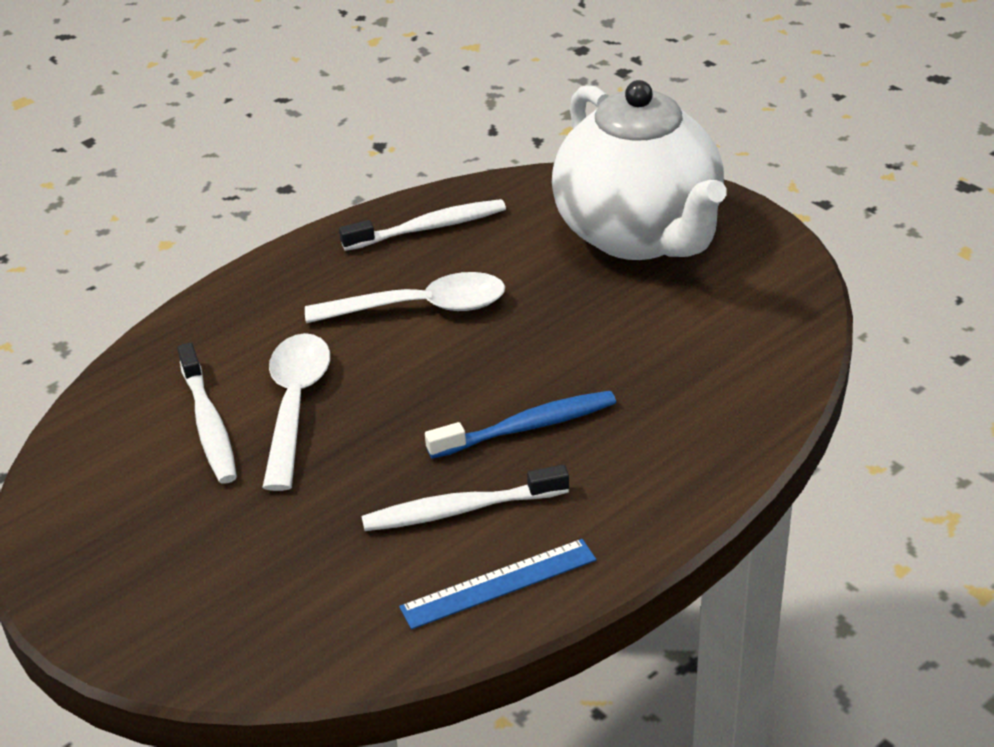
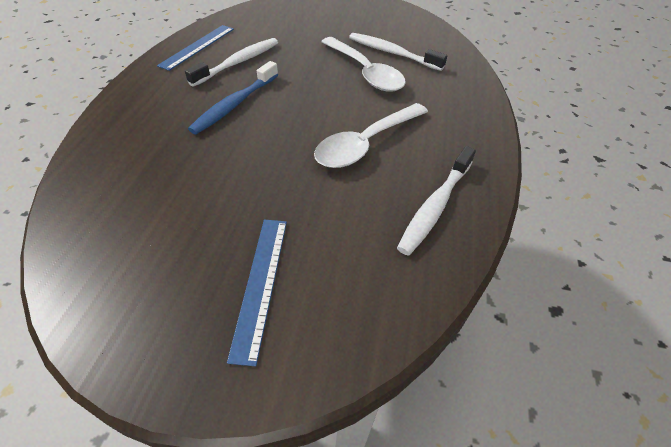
camera: 140 degrees right, 10 degrees up
white teapot [552,80,727,260] -> blue ruler [227,220,287,367]

